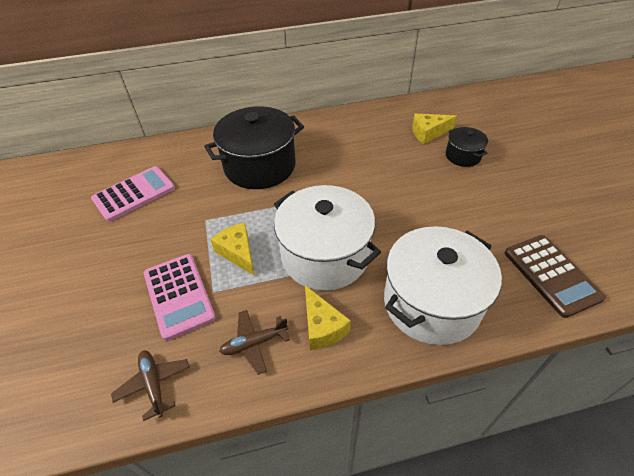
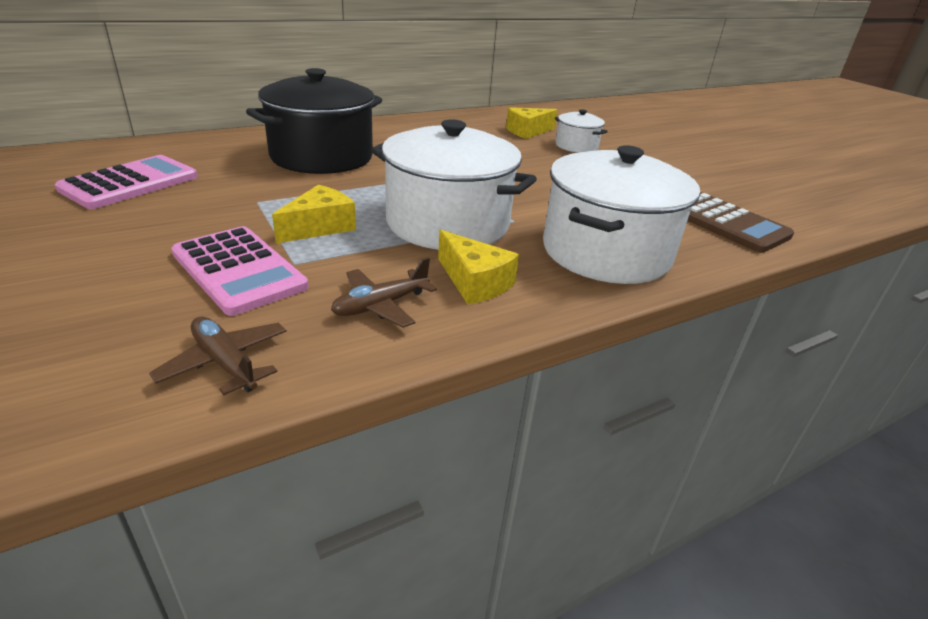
camera: 20 degrees left, 15 degrees down
yellow cheese [210,223,254,275] -> yellow cheese turned 90 degrees clockwise [272,184,356,243]
black pot [446,127,488,167] -> white pot [555,110,608,153]

